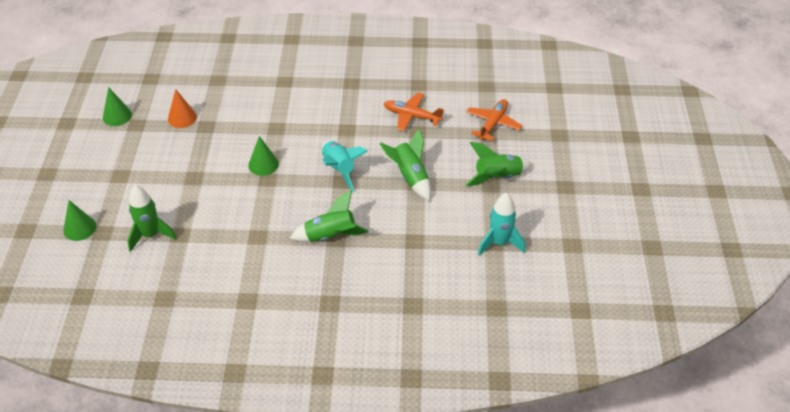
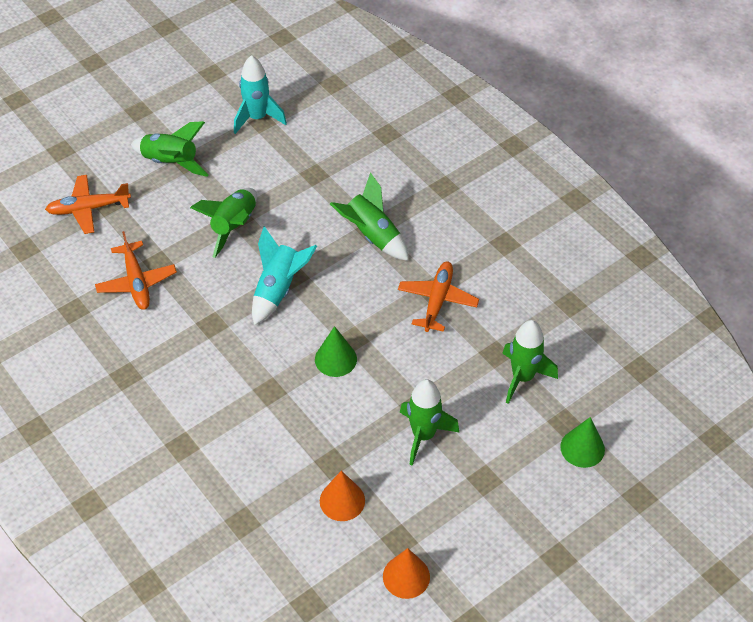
camera: 130 degrees left, 5 degrees up
green cone [103,87,132,126] -> orange cone [383,548,430,599]
none -> orange plane [398,262,479,332]
none -> green rocket [400,379,460,466]

